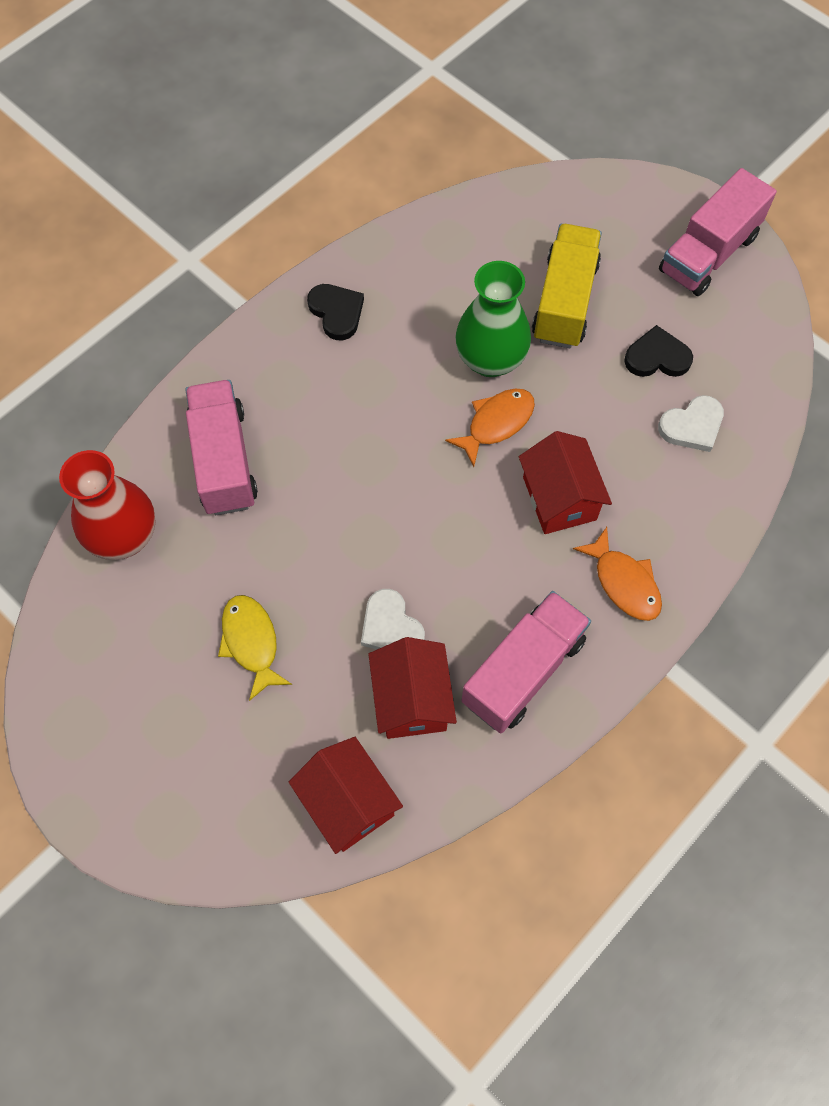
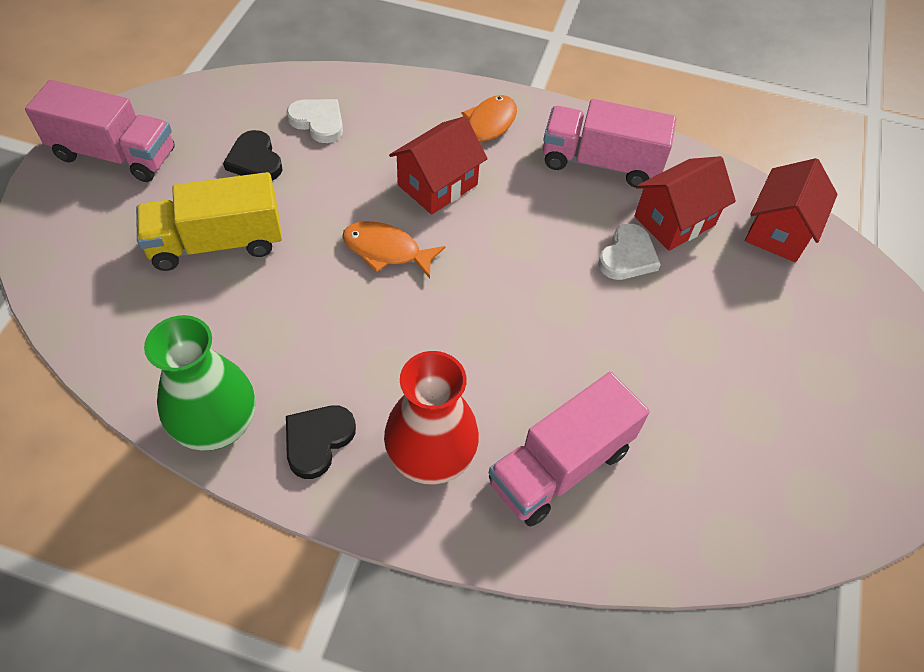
camera: 120 degrees left, 10 degrees down
red vase [59,450,156,560] -> red vase moved to [384,351,479,485]
yellow fish [218,595,292,701] -> none
green vase [455,261,531,377] -> green vase moved to [144,315,255,451]

